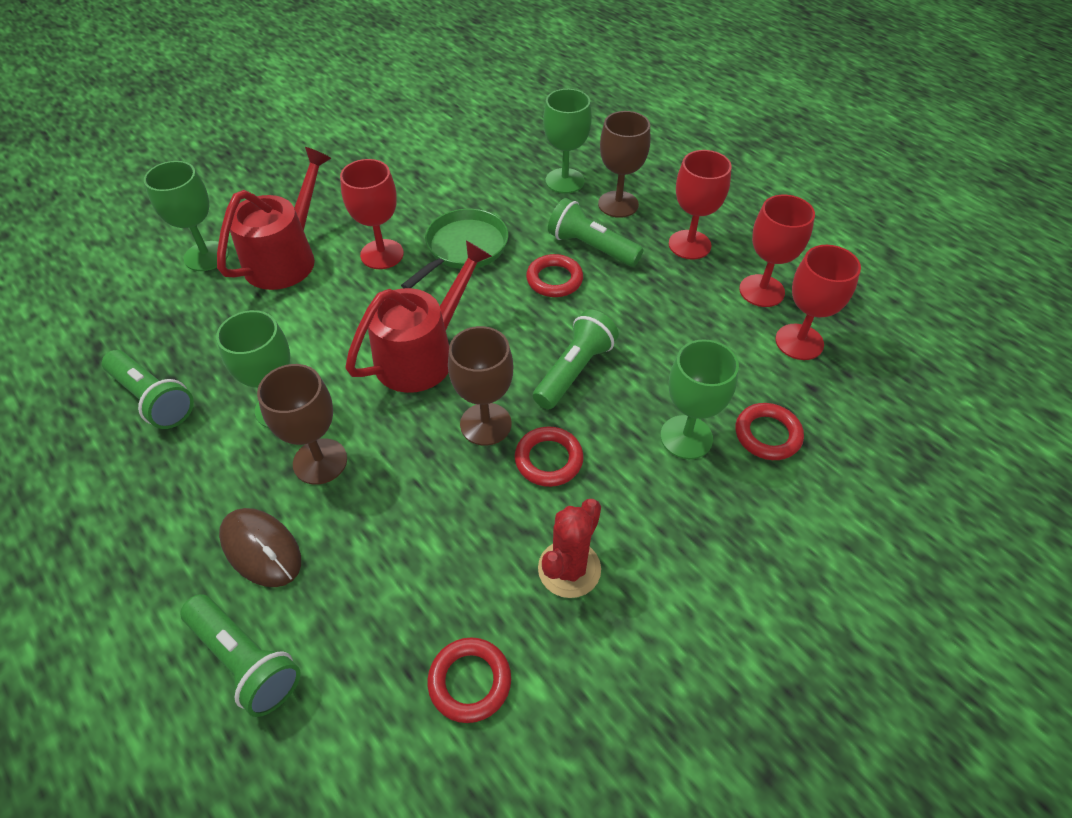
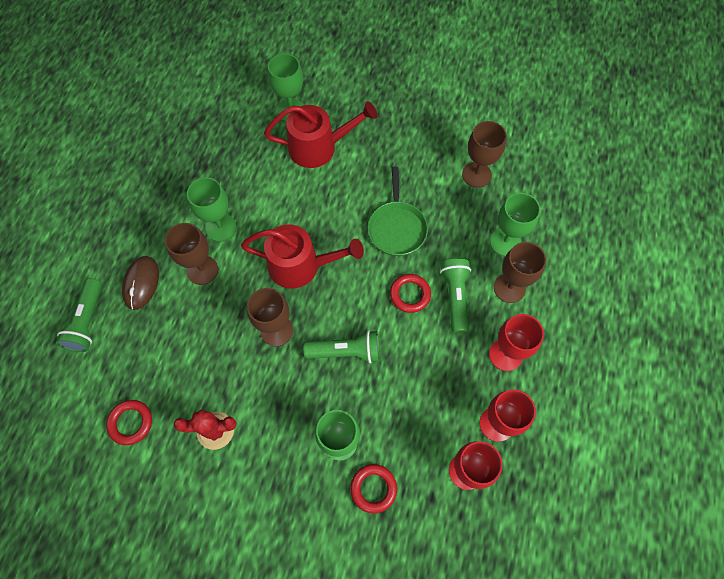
camera: 55 degrees right, 15 degrees up
green flashlight [102,350,194,429] -> none
red goblet [340,159,404,269] -> none
green pan [401,209,508,288] -> green pan turned 90 degrees clockwise [368,166,428,256]
red ring [514,426,584,487] -> none
none -> brown goblet [462,121,507,188]

